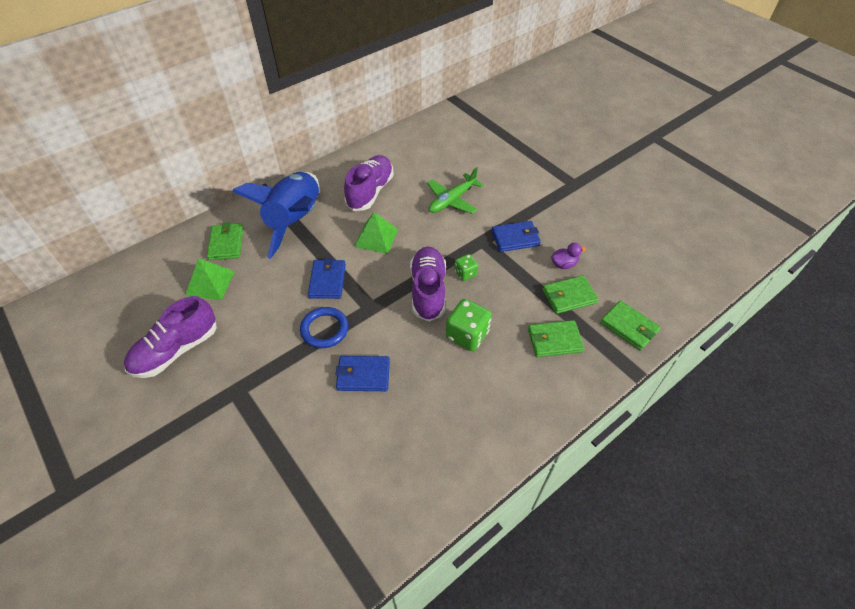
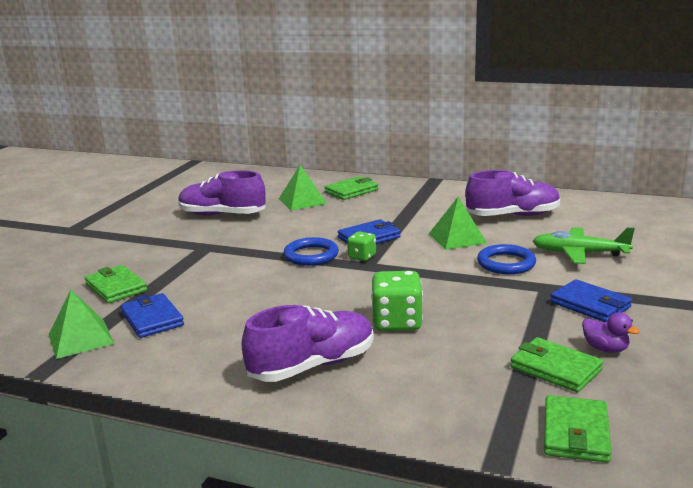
camera: 60 degrees right, 30 degrees down
blue rocket [232,172,319,259] -> none
blue wallet [336,356,390,391] -> blue wallet moved to [121,293,184,338]
purple shoe [410,247,446,322] -> purple shoe moved to [241,305,374,382]
green dice [454,254,478,281] -> green dice moved to [347,231,376,261]
green wallet [528,320,585,357] -> green wallet moved to [84,265,147,303]
none -> green pyramid [49,290,114,359]
none -> blue ring [477,244,536,274]

